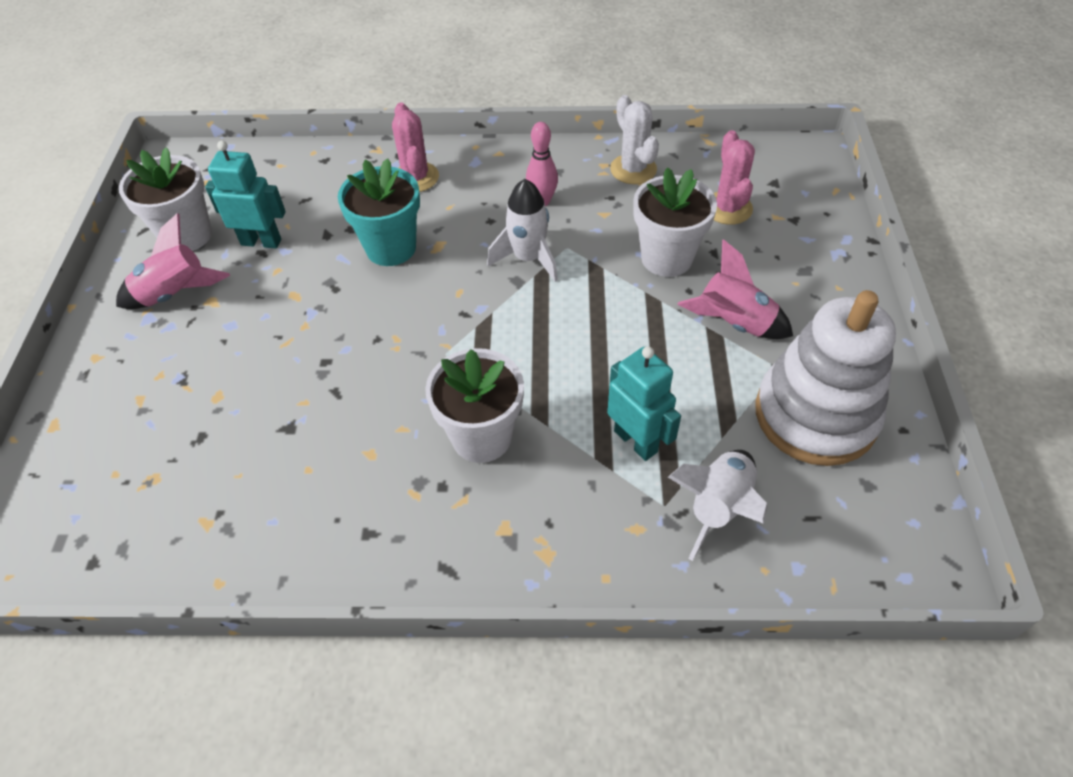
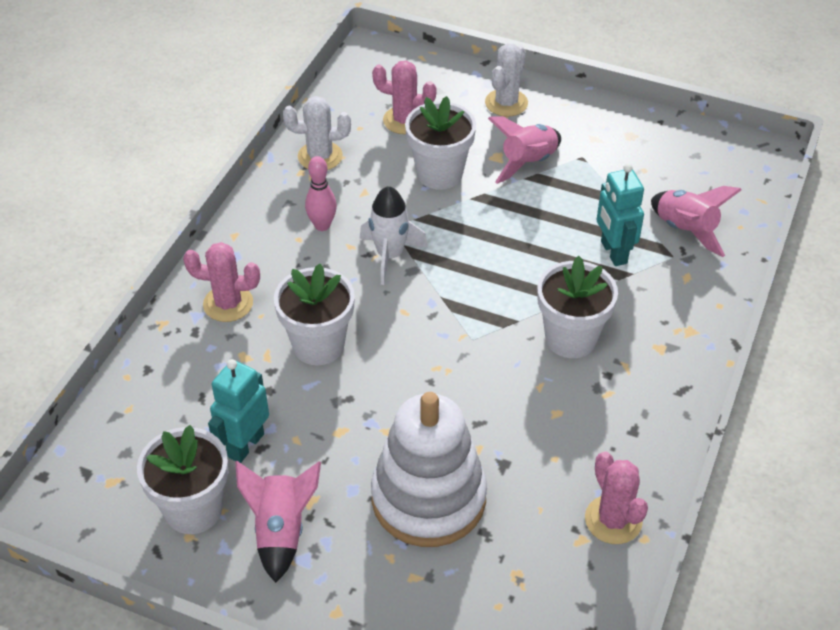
camera: 70 degrees left, 5 degrees down
turquoise flower pot [338,158,420,266] -> white flower pot [274,264,355,365]
turquoise robot [607,346,681,461] -> turquoise robot turned 90 degrees counterclockwise [596,164,644,266]
white rocket [668,450,768,561] -> pink rocket [651,186,742,257]
white stacking toy [756,290,896,466] -> white stacking toy moved to [371,392,487,547]
none -> white cactus [485,44,528,117]
none -> pink cactus [585,452,648,544]

